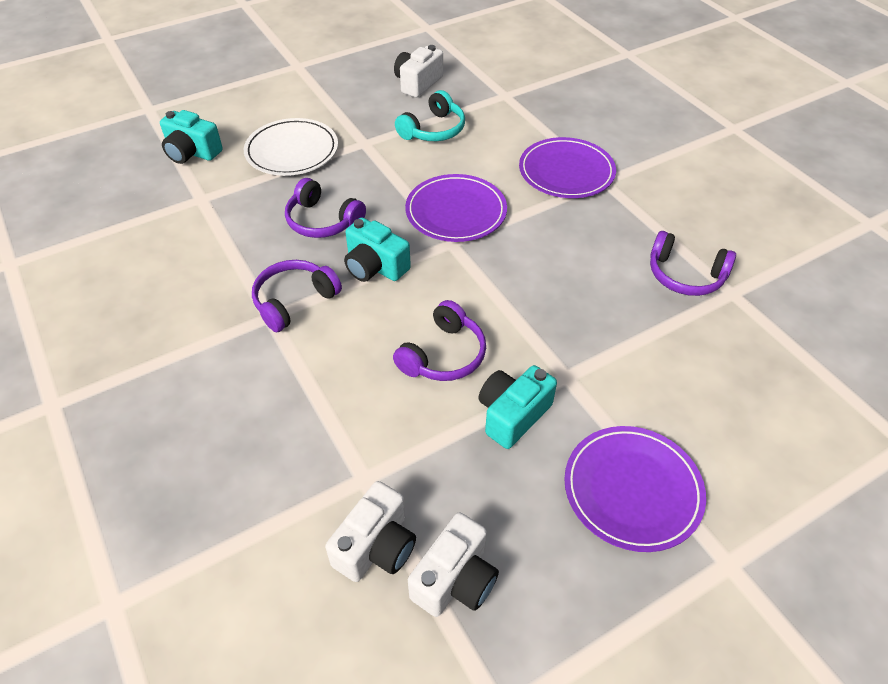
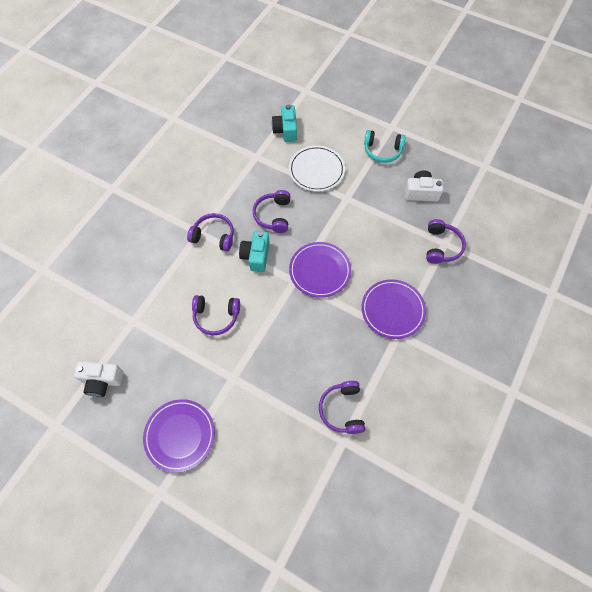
camera: 60 degrees right, 15 degrees up
white camera [325,481,416,582] -> none
turquoise headphones [395,90,465,141] -> turquoise headphones moved to [364,130,406,163]
turquoise camera [478,365,557,449] -> none
none -> purple headphones [426,219,466,264]

